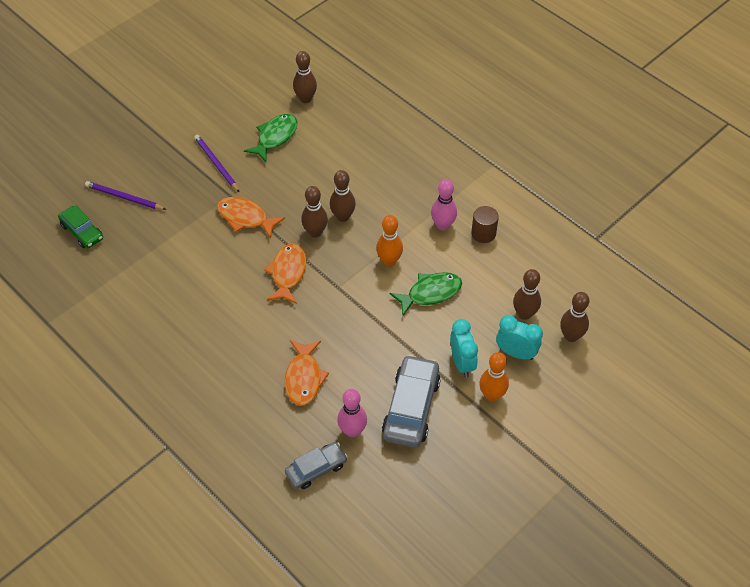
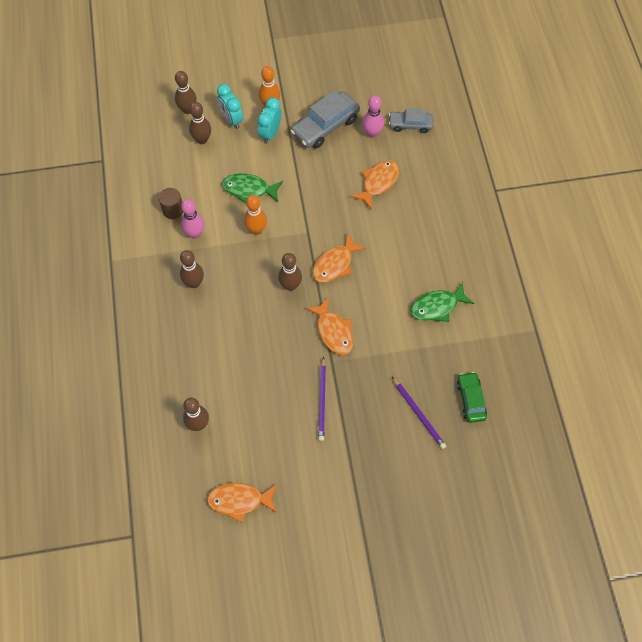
camera: 145 degrees left, 10 degrees up
green fish [244,114,298,162] -> green fish moved to [410,282,474,322]
brown bowling pin [330,170,356,222] -> brown bowling pin moved to [180,250,204,288]
none -> orange fish [207,483,277,523]

